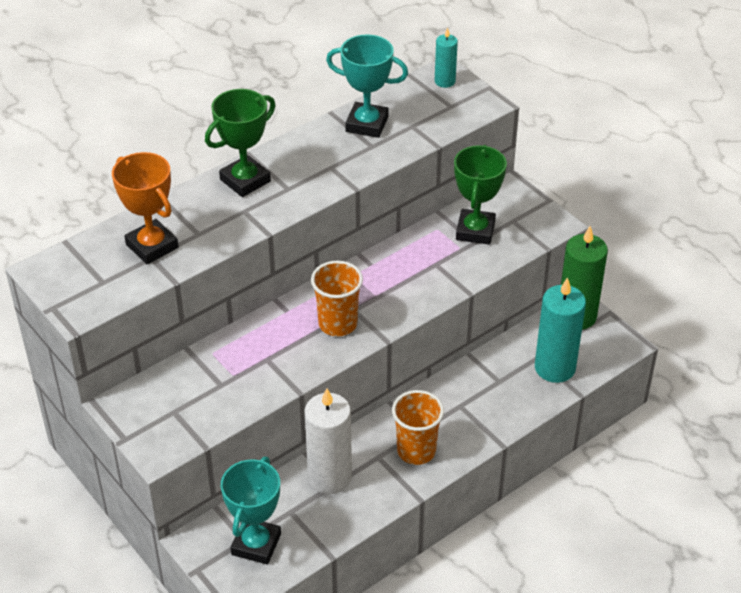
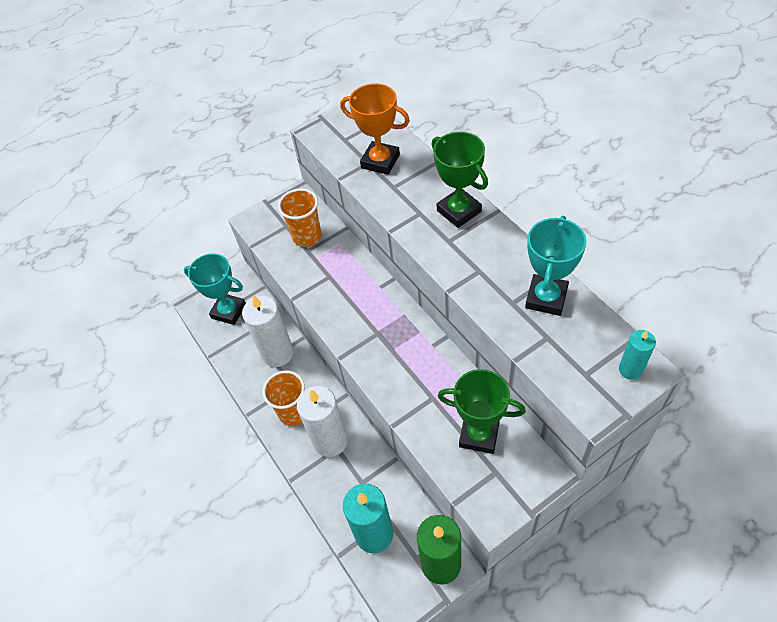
camera: 100 degrees right, 10 degrees up
orange trophy [112,152,179,264] -> orange trophy turned 60 degrees clockwise [340,83,410,175]
orange cup [311,261,363,336] -> orange cup moved to [278,188,321,247]
none -> white candle [297,386,348,457]

